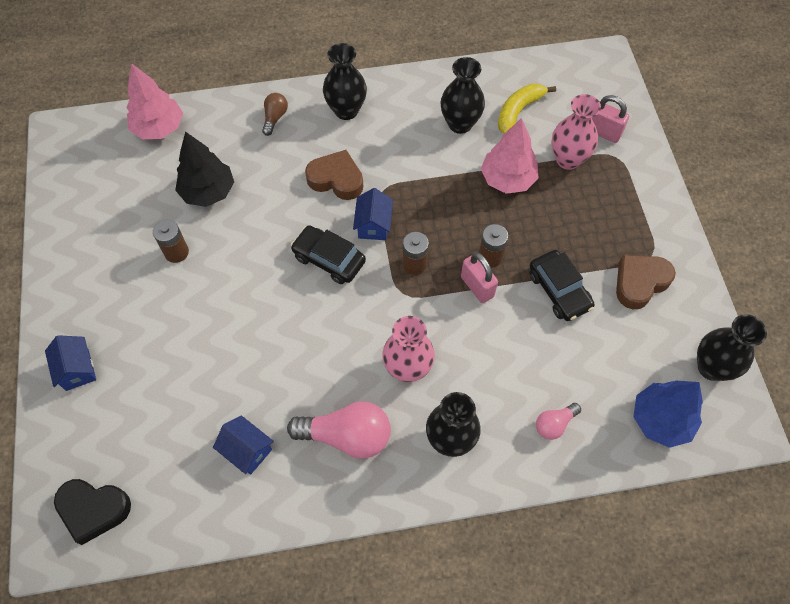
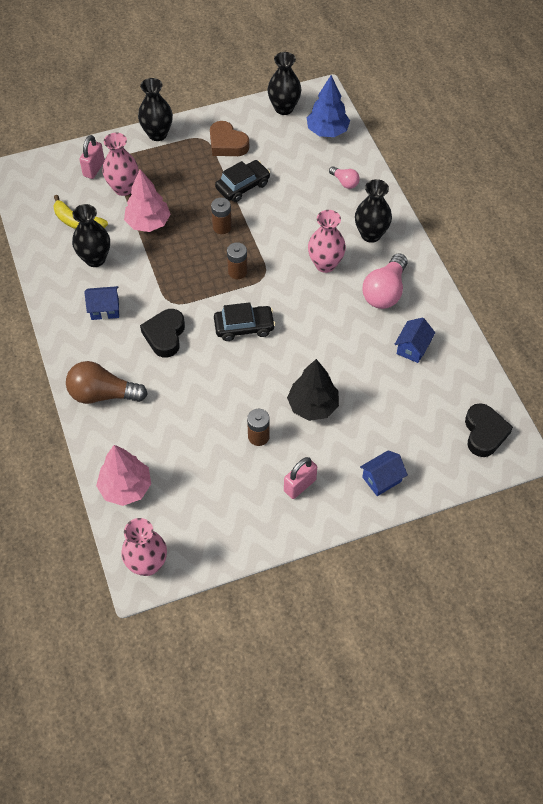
camera: 100 degrees left, 5 degrees down
black tree [175,131,234,207] -> black tree moved to [287,359,339,421]
brown light bulb [262,93,288,136] -> brown light bulb [66,361,148,404], size x1.90
pink light bulb [287,402,391,459] -> pink light bulb turned 150 degrees counterclockwise [362,253,408,309]
black car [291,225,366,284] -> black car turned 120 degrees counterclockwise [214,302,276,341]
brown heart [305,150,363,200] -> black heart [140,309,185,357]
black vase [323,43,367,120] -> black vase moved to [138,78,173,141]
blue house [353,188,393,240] -> blue house moved to [84,286,119,320]
pink padlock [461,252,498,303] -> pink padlock moved to [284,457,317,499]
none -> pink vase [121,518,167,576]

